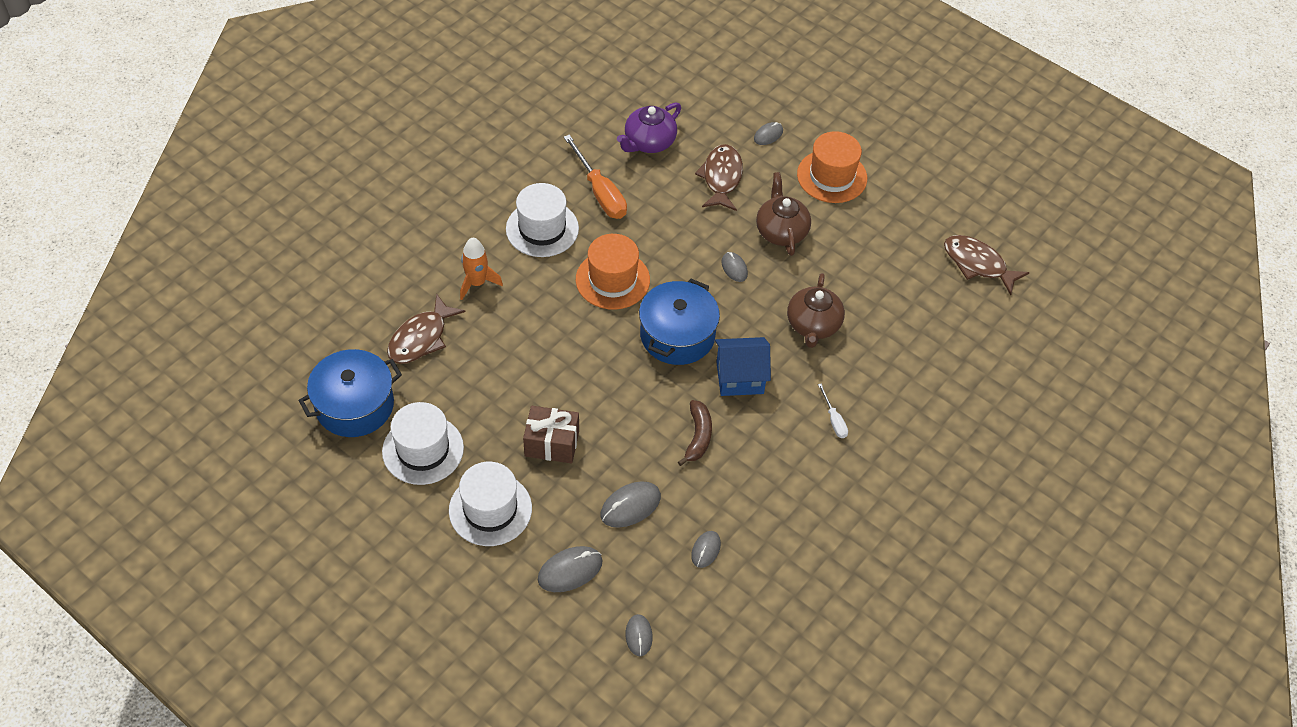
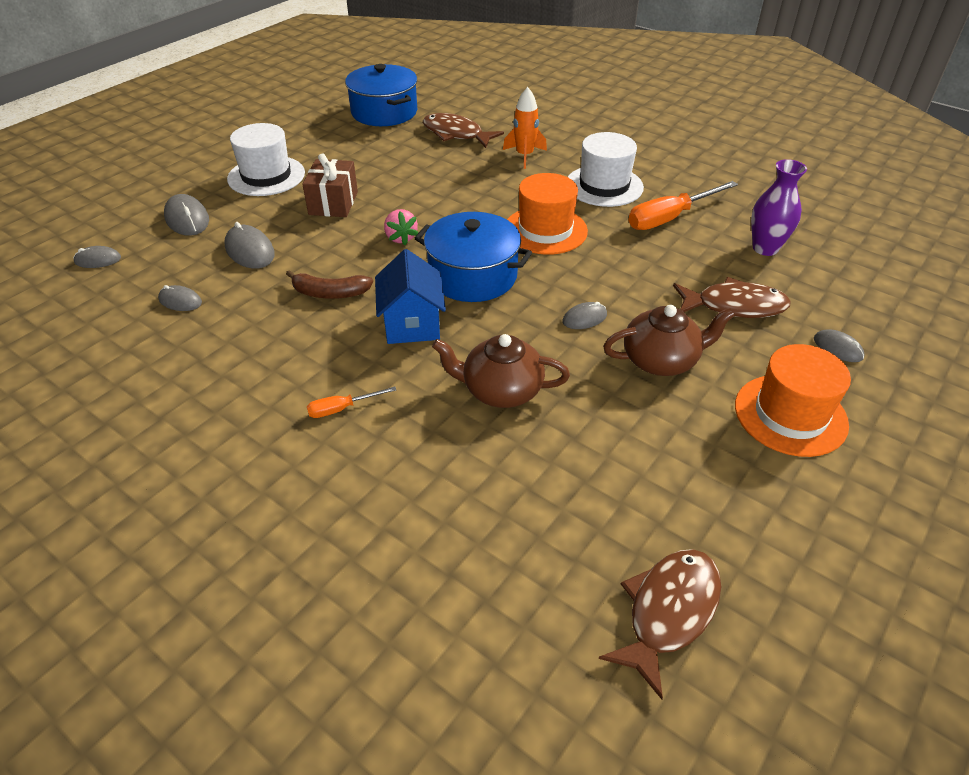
camera: 90 degrees right, 10 degrees down
white hat [382,402,464,485] -> none
purple teapot [617,103,681,153] -> purple vase [751,159,807,256]
white screwdriver [818,384,848,438] -> orange screwdriver [307,386,396,418]
none -> pink strawberry [384,209,418,245]

